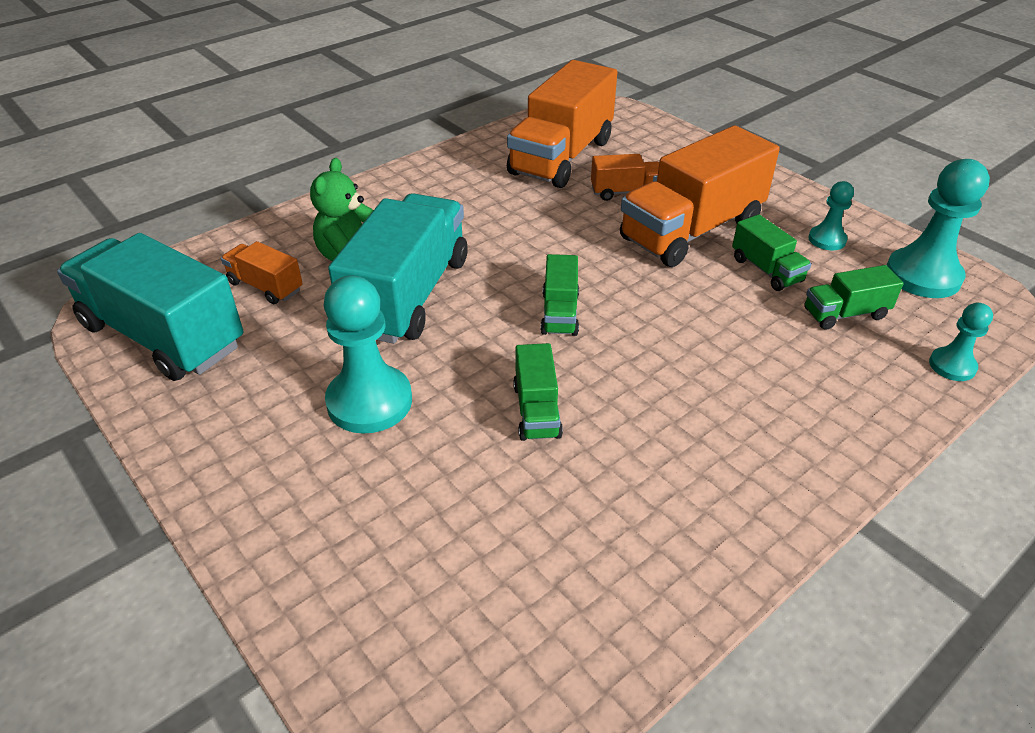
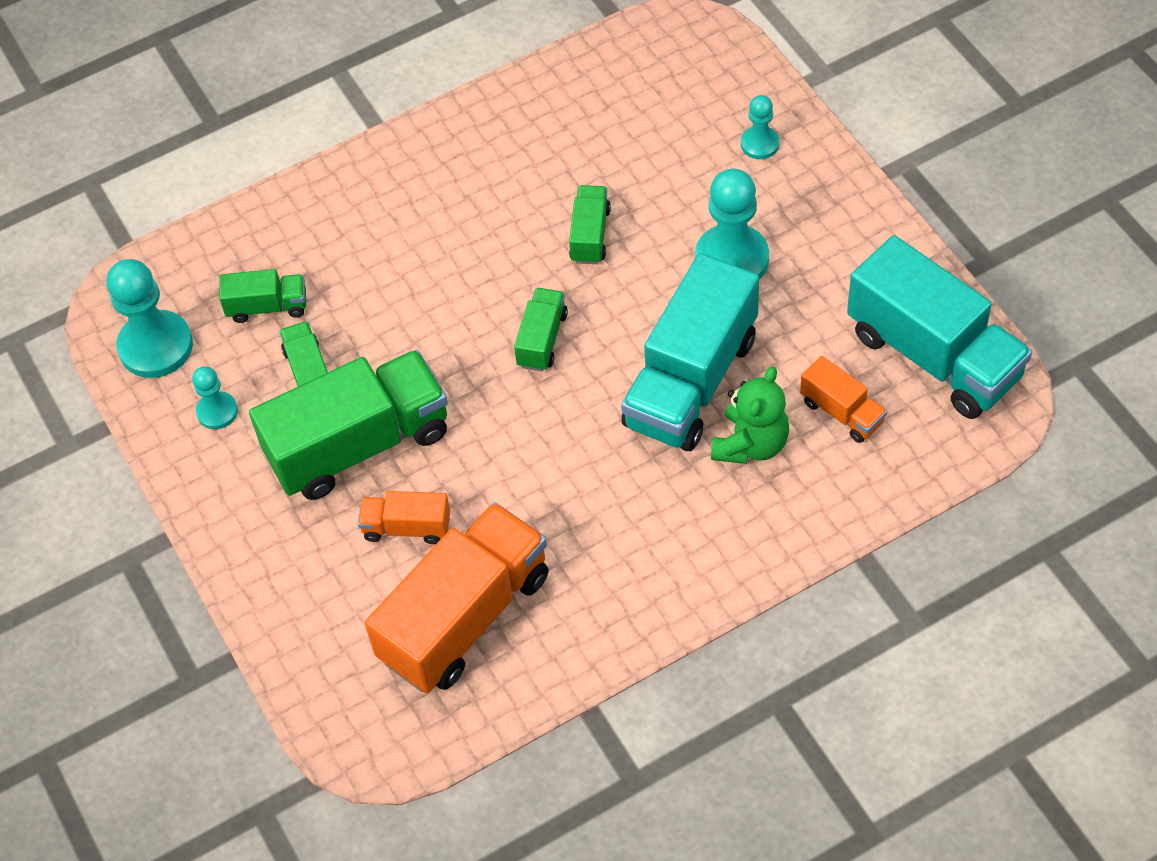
camera: 165 degrees left, 15 degrees up
orange truck [620,125,780,267] -> green truck [249,350,448,500]
turquoise pawn [929,303,993,381] -> turquoise pawn moved to [741,95,779,159]

